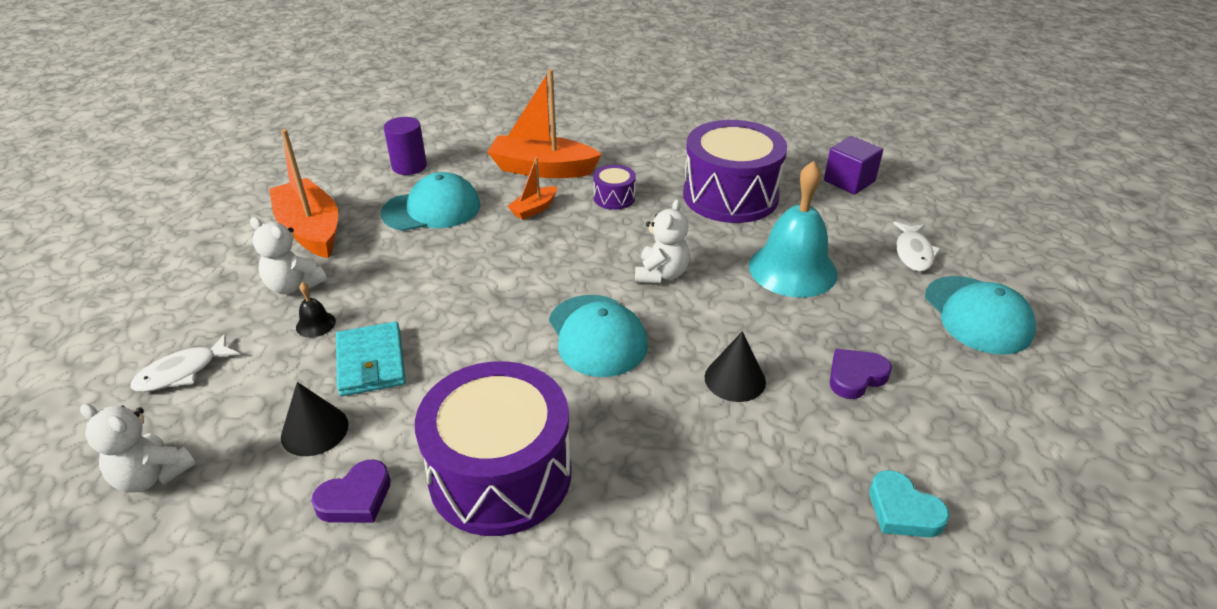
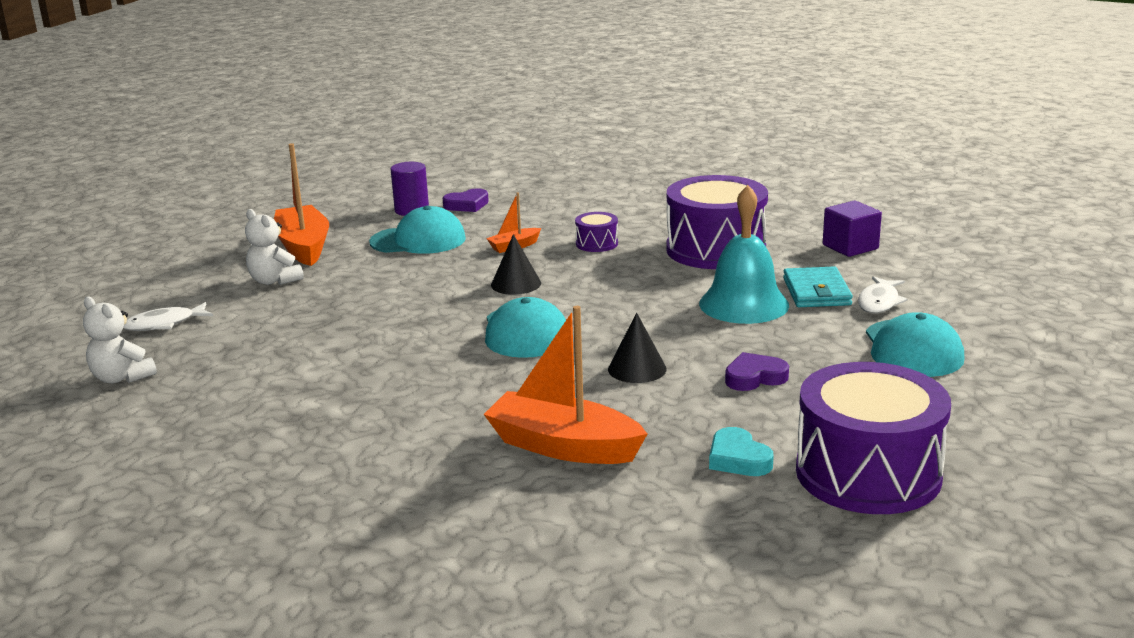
camera: 15 degrees right, 15 degrees down
black cone [281,382,349,456] -> black cone moved to [491,234,541,295]
black bell [296,282,336,337] -> none
purple heart [311,459,391,523] -> purple heart moved to [443,188,489,212]
turquoise wallet [336,322,406,396] -> turquoise wallet moved to [783,266,853,307]
purple drum [415,361,572,536] -> purple drum moved to [796,362,951,514]
orange boat [487,69,602,178] -> orange boat moved to [484,306,648,464]
white teddy bear [635,199,690,283] -> none

